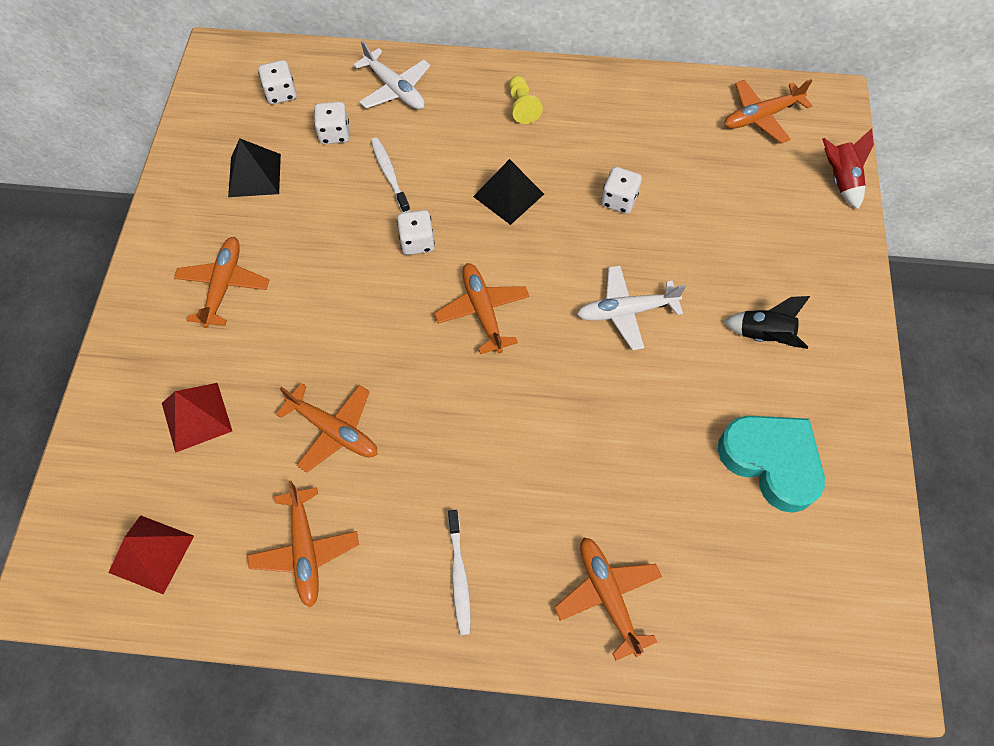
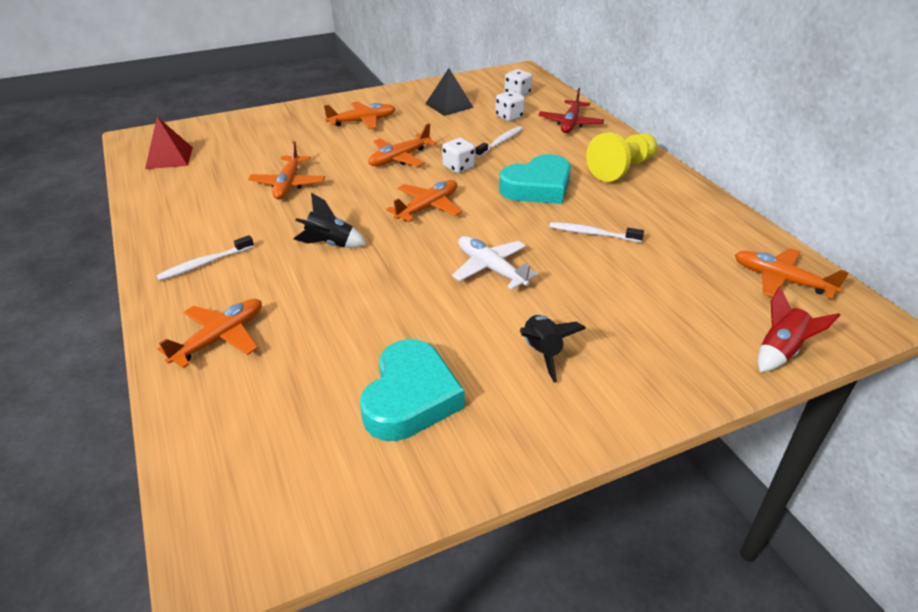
camera: 60 degrees right, 25 degrees down
red pyramid [162,383,232,453] -> none
orange plane [247,481,359,607] -> orange plane moved to [368,123,437,166]
white plane [353,40,431,109] -> red plane [538,88,604,133]
black pyramid [473,159,544,225] -> turquoise heart [499,154,571,204]
yellow pawn [509,76,543,124] -> yellow pawn [586,132,657,182], size x1.78
white dice [601,167,642,214] -> white toothbrush [549,222,644,242]
none -> black rocket [293,193,367,248]

